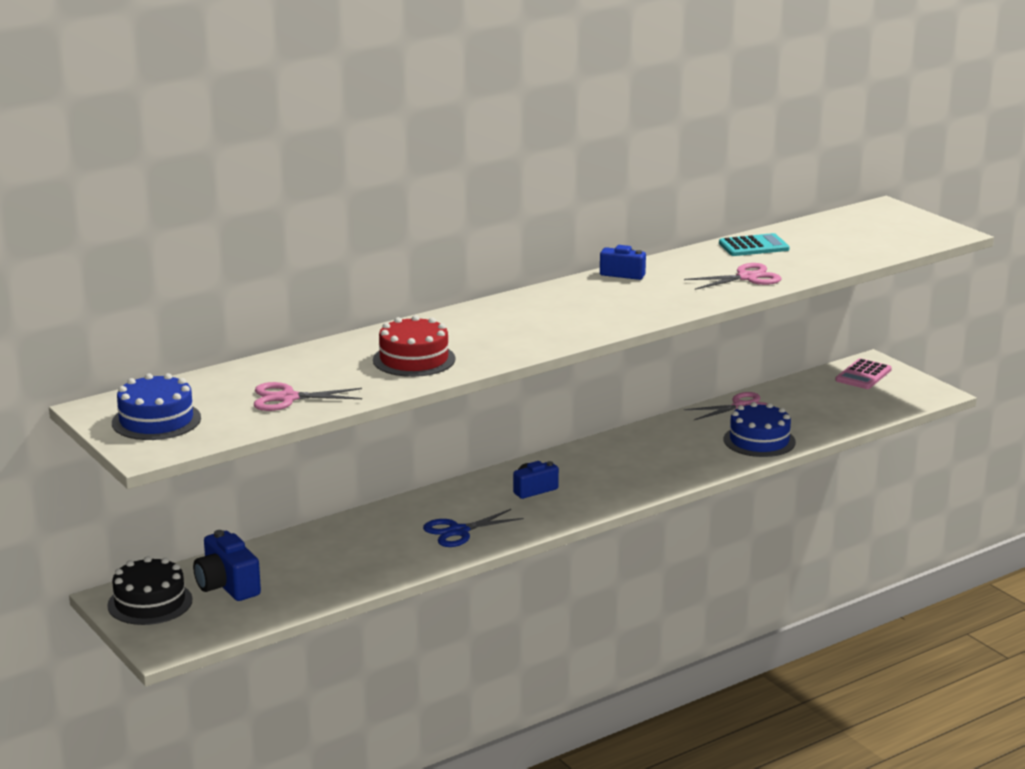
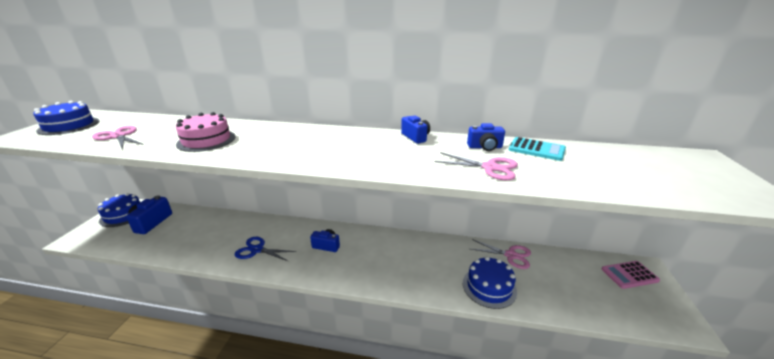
camera: 45 degrees right, 5 degrees up
black cake [107,556,192,625] -> blue cake [98,193,140,227]
red cake [373,315,456,377] -> pink cake [176,112,236,152]
none -> blue camera [467,123,505,151]

